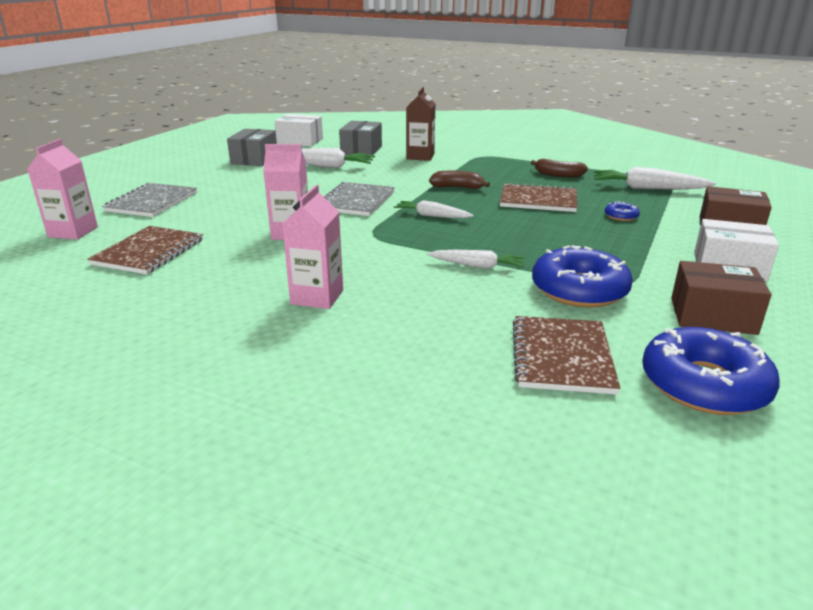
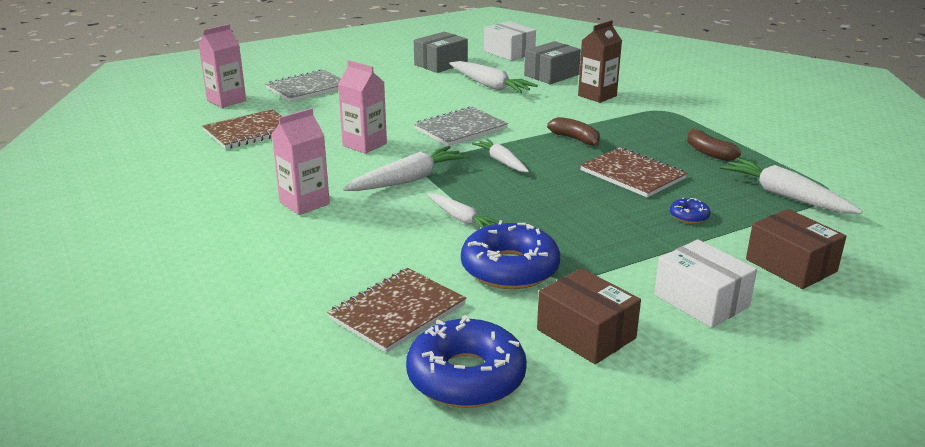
camera: 35 degrees right, 0 degrees up
none -> white carrot [343,146,469,191]

